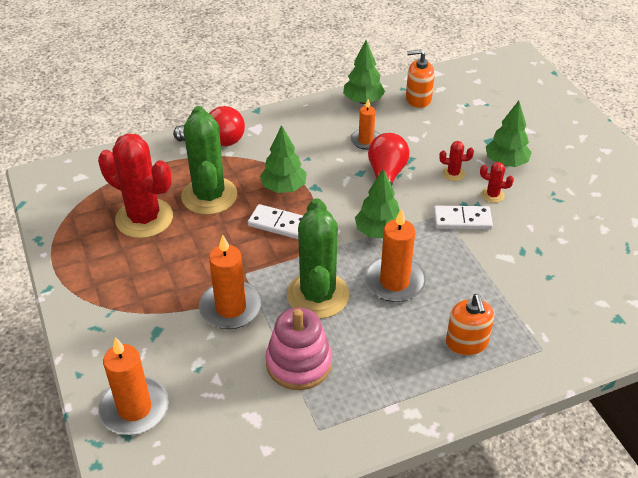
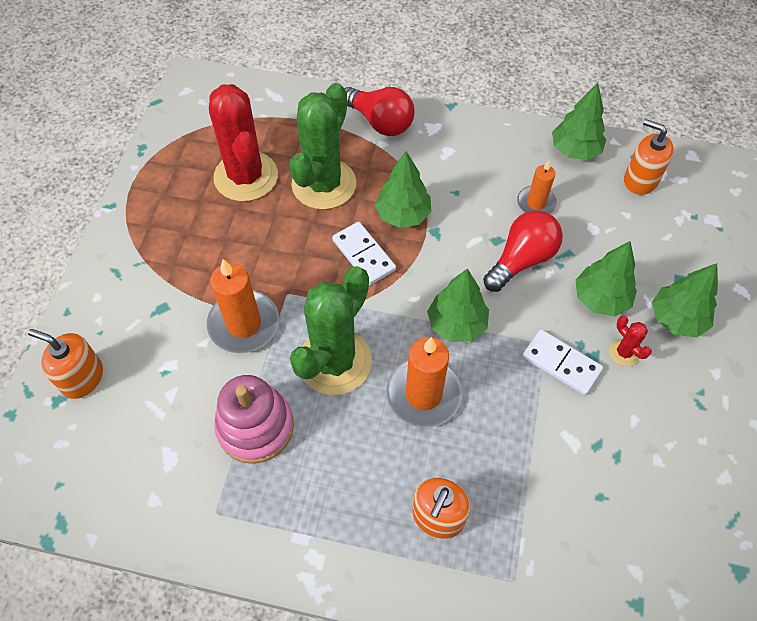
camera: 35 degrees right, 15 degrees up
orange candle [98,337,169,435] -> orange soap dispenser [28,329,103,399]
red cactus [439,141,474,181] -> green tree [576,241,637,316]

